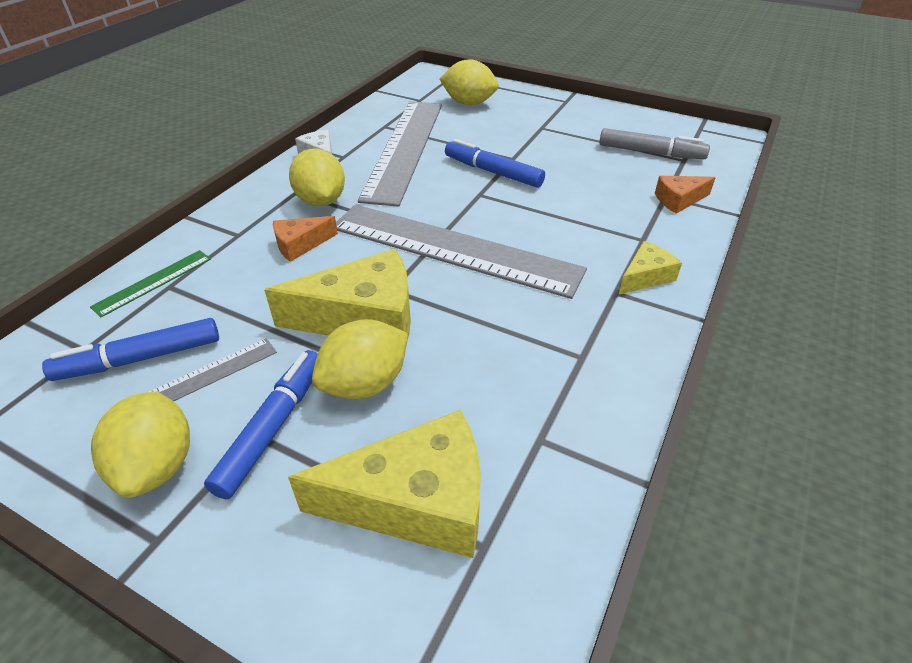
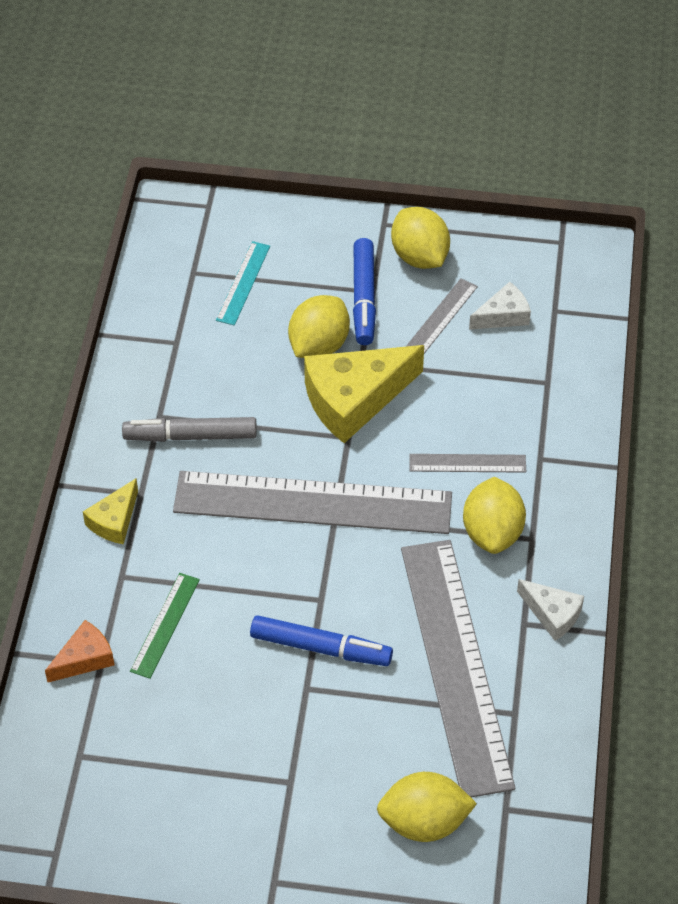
camera: 160 degrees right, 10 degrees up
blue marker [42,318,219,381] -> white cheese [469,282,531,330]
green ruler [90,250,211,317] -> green ruler moved to [130,573,200,679]
orange cheese [273,216,338,262] -> grey ruler [409,454,526,473]
yellow cheese [288,410,481,558] -> turquoise ruler [216,241,270,325]
yellow lemon [289,148,345,206] -> yellow lemon turned 45 degrees clockwise [463,477,526,554]
grey marker [599,128,710,159] -> grey marker moved to [122,417,257,442]

